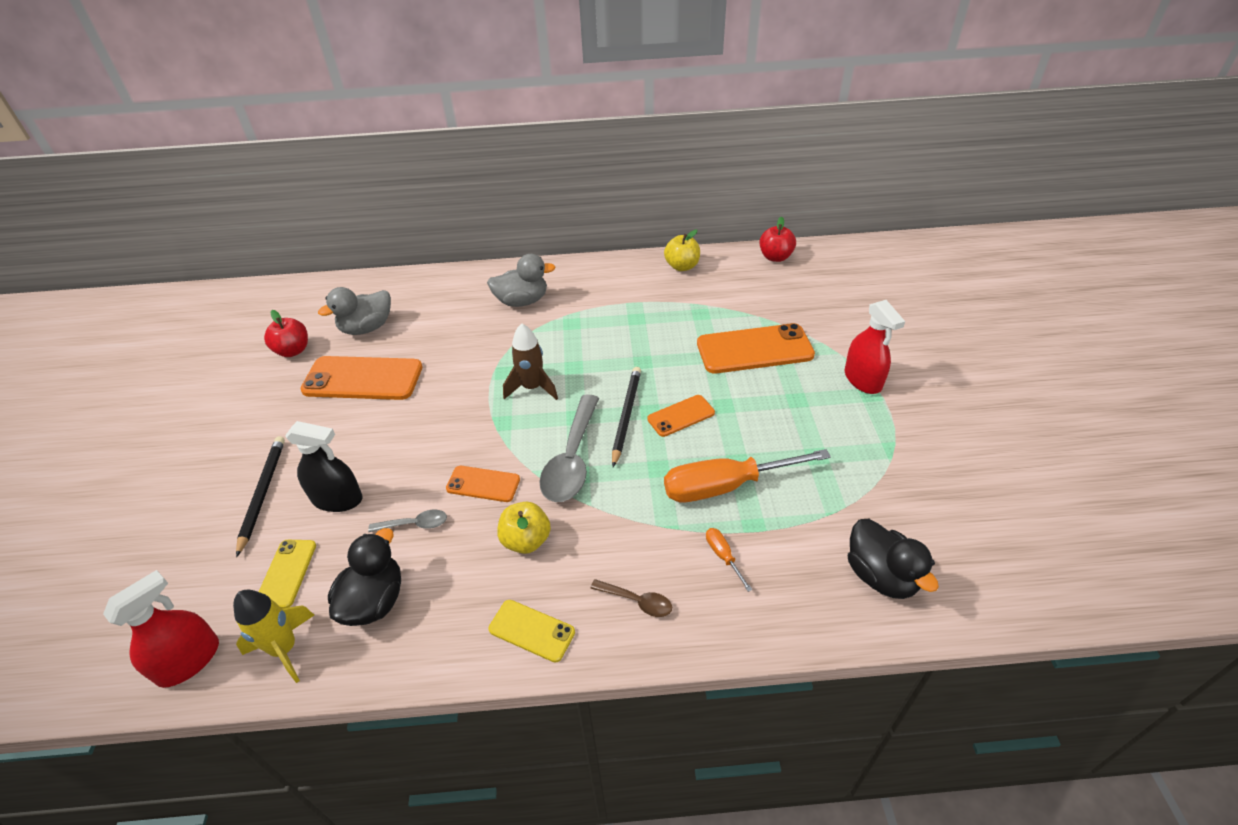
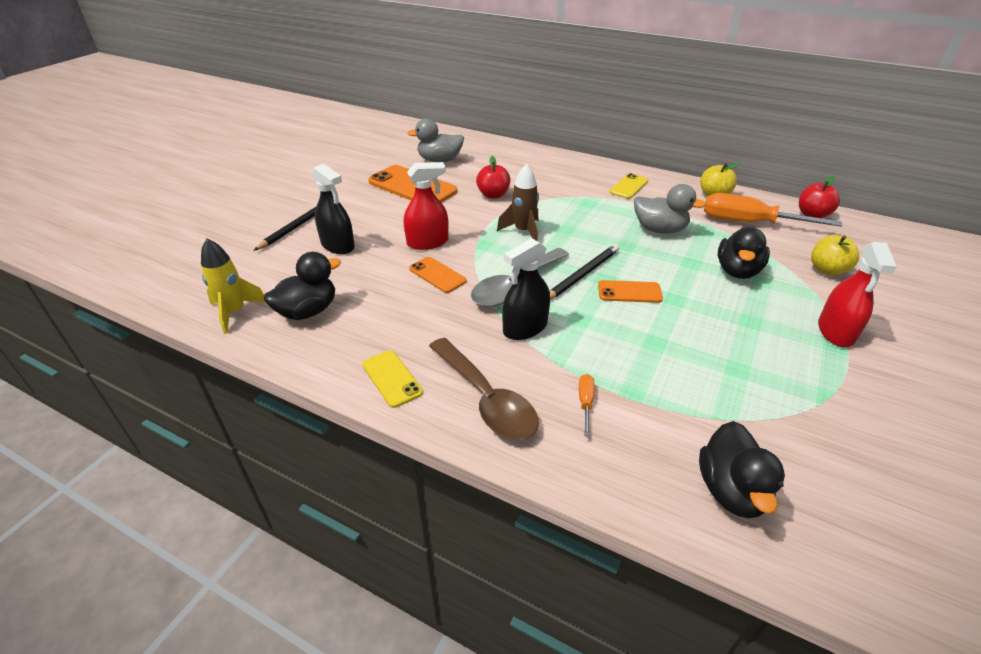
camera: 30 degrees right, 5 degrees down
red spray bottle [103,570,219,688] -> red spray bottle moved to [404,162,449,250]
yellow phone [259,540,316,608] -> yellow phone moved to [609,173,648,199]
red apple [264,310,308,357] -> red apple moved to [476,156,511,199]
grey spoon [368,509,447,532] -> none
grey duck [487,254,555,307] -> grey duck moved to [634,184,706,234]
yellow apple [497,502,551,554] -> yellow apple moved to [811,235,859,276]
brown spoon [590,579,672,617] -> brown spoon [429,338,539,440], size x2.05
orange screwdriver [664,449,831,502] -> orange screwdriver moved to [704,193,843,227]
orange phone [697,323,815,373] -> black duck [718,227,770,279]
none -> black spray bottle [502,238,550,340]

